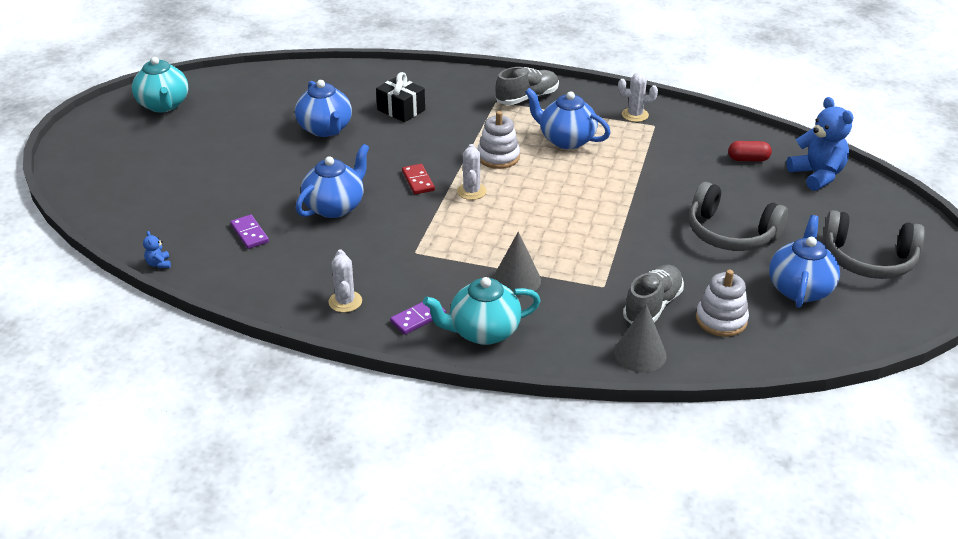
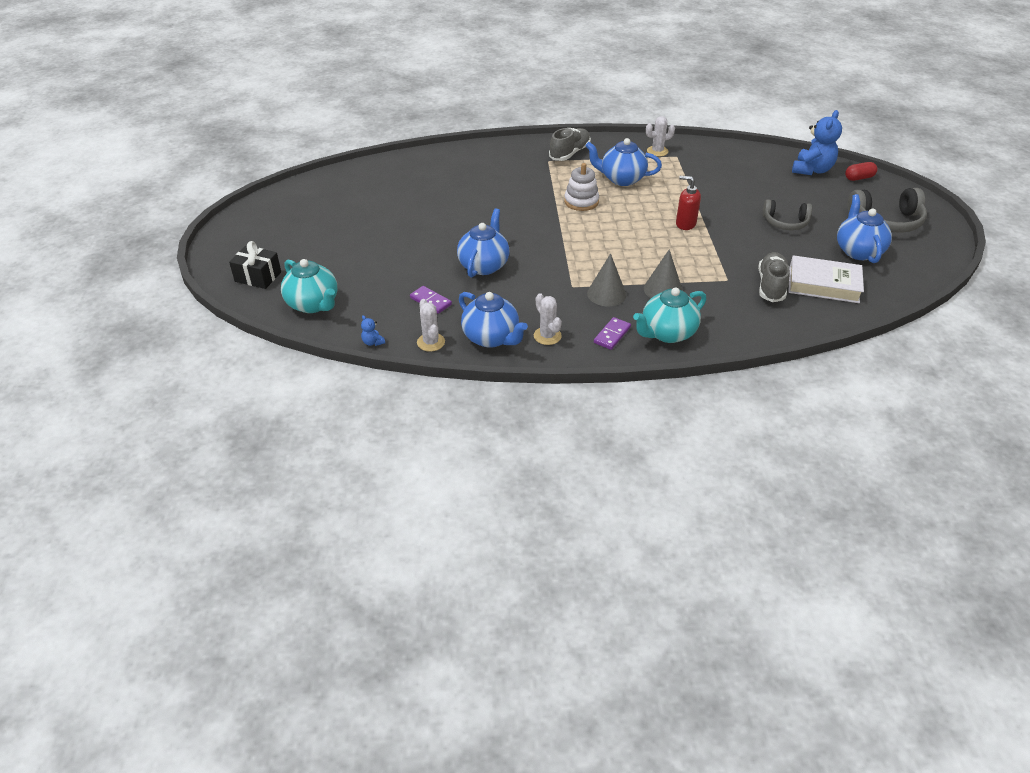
camera: 20 degrees left, 5 degrees up
turquoise teapot [132,57,188,112] -> turquoise teapot moved to [281,259,337,313]
blue teapot [295,80,352,137] -> blue teapot moved to [459,292,528,348]
black gift [376,72,425,122] -> black gift moved to [229,241,281,289]
red domino [402,164,435,194] -> none
white cactus [457,144,487,200] -> white cactus moved to [417,299,445,352]
grey cone [614,304,667,373] -> grey cone moved to [587,253,626,306]
grey headphones [689,182,788,251] -> grey headphones [763,199,812,230], size x0.66
white stacking toy [696,270,749,337] -> white book [788,255,864,303]
red capsule [728,141,772,162] -> red capsule moved to [845,162,877,181]
blue teddy bear [786,97,853,191] -> blue teddy bear turned 75 degrees clockwise [792,110,842,175]
none -> red soap dispenser [676,176,701,230]

